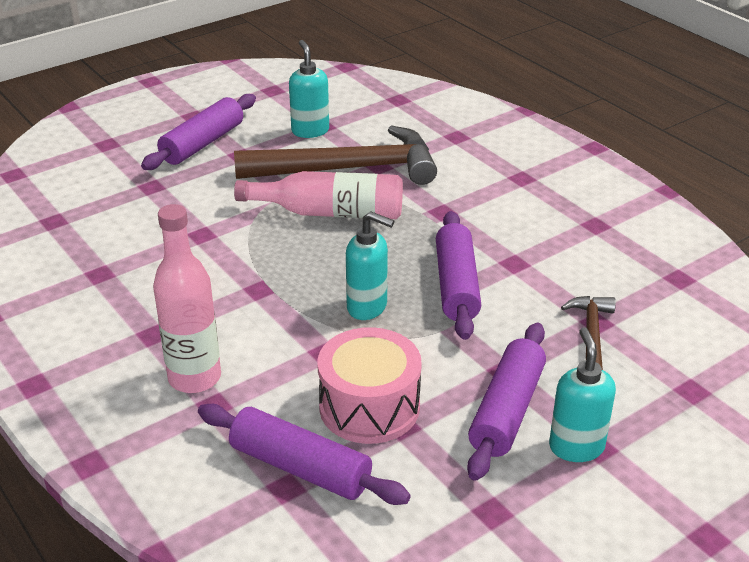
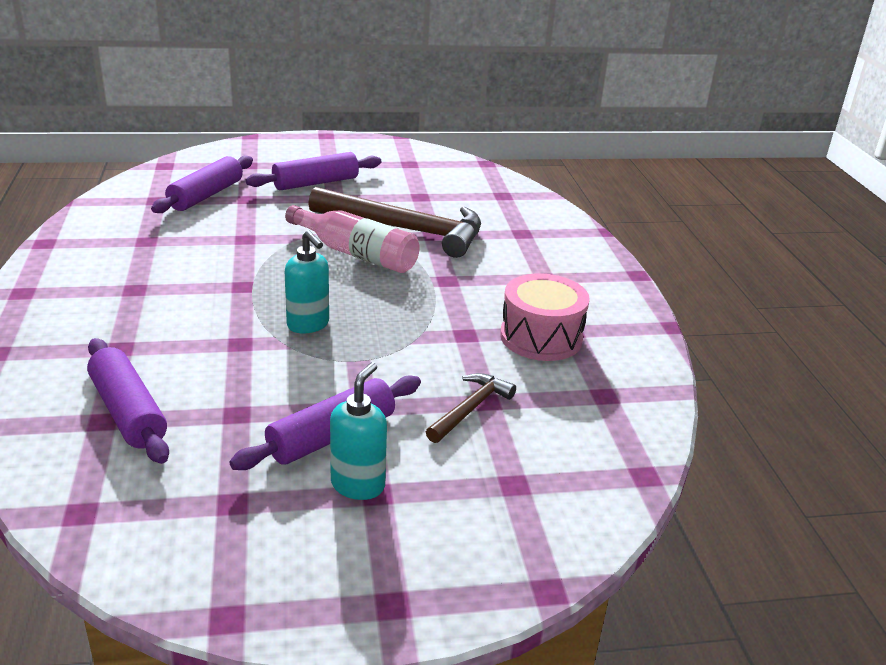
camera: 25 degrees right, 5 degrees down
pink bottle [153,204,221,393] -> none
turquoise soap dispenser [289,40,329,138] -> none
pink drum [317,327,422,444] -> pink drum moved to [500,273,590,361]
purple rolling pin [436,211,481,340] -> purple rolling pin moved to [151,156,253,213]

